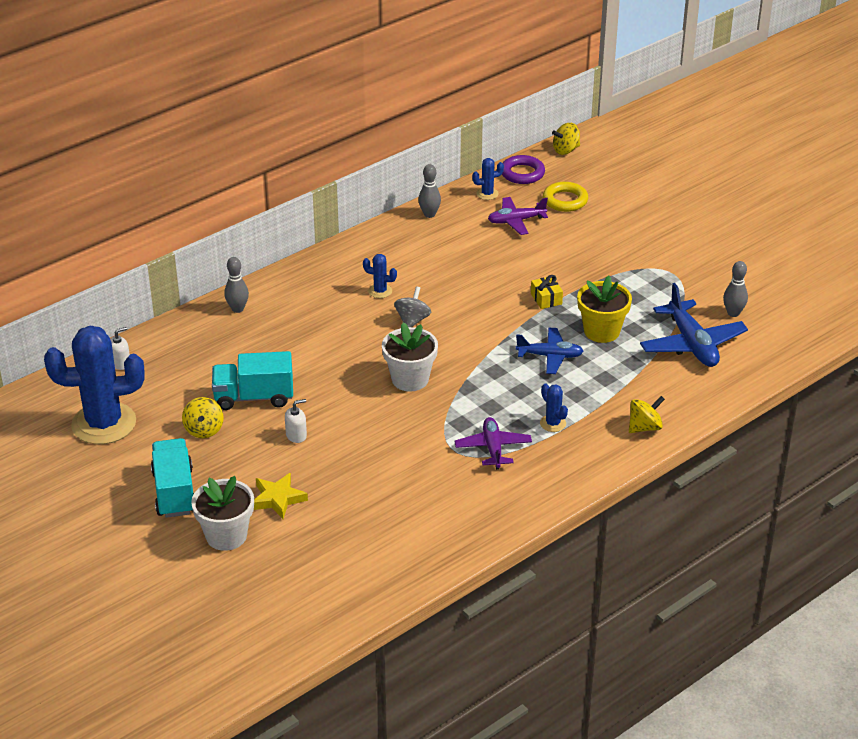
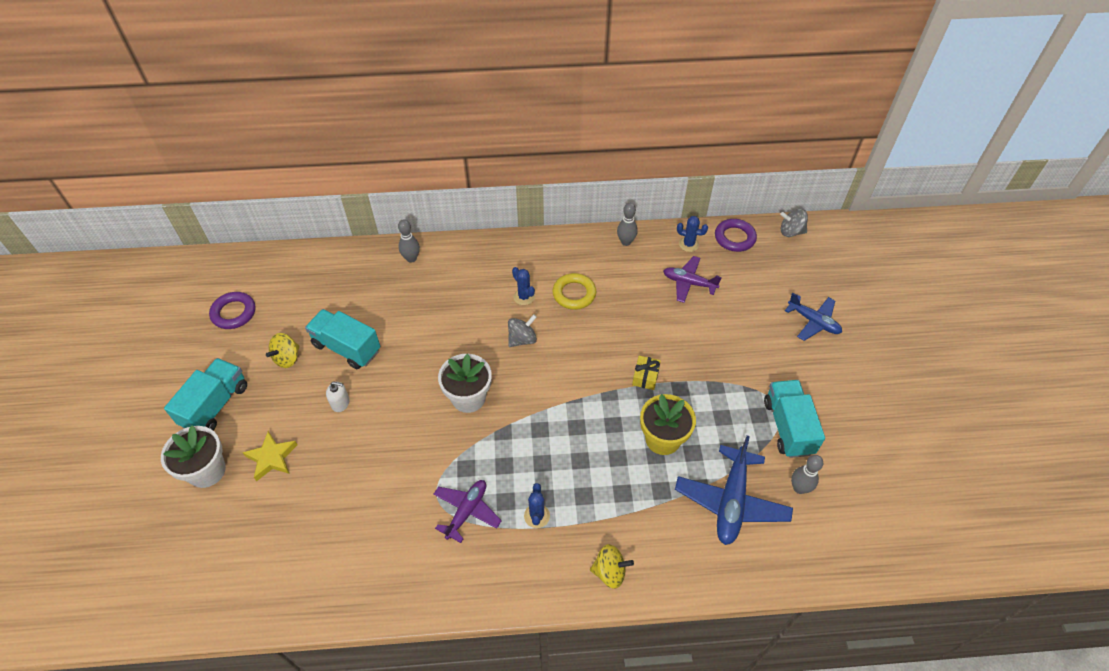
camera: 35 degrees right, 15 degrees up
blue cactus [44,326,144,444] -> purple ring [209,292,255,329]
white soap dispenser [110,327,130,370] -> none
blue plane [516,328,583,374] -> blue plane moved to [785,293,842,341]
yellow ring [543,182,588,212] -> yellow ring moved to [552,273,596,310]
yellow spinning top [552,123,580,155] -> grey spinning top [780,209,808,237]
none -> turquoise truck [764,380,825,458]

